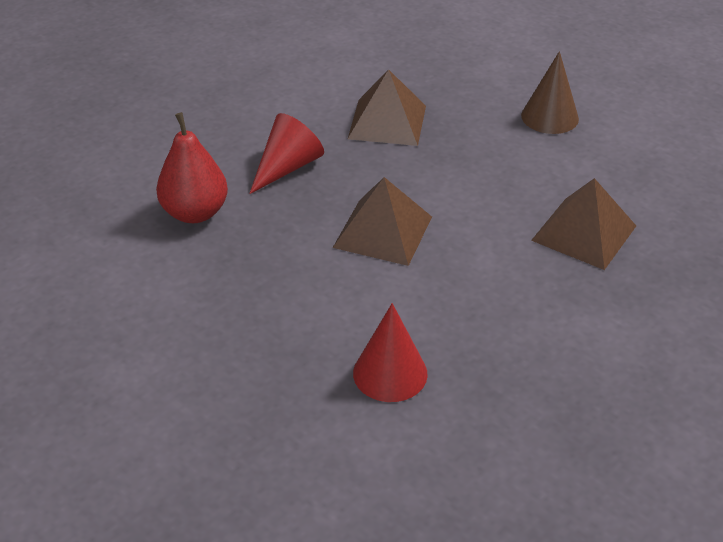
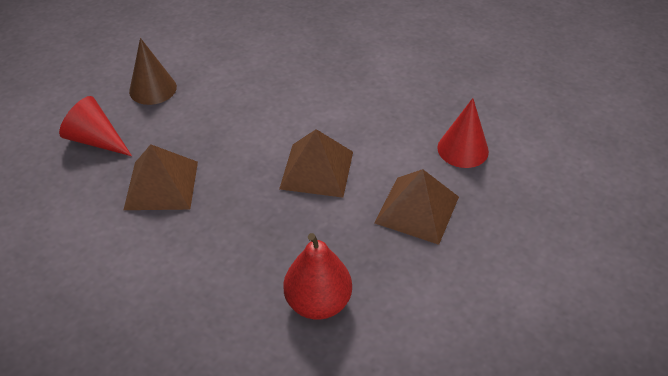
camera: 100 degrees left, 5 degrees up
red cone [249,113,324,194] -> red cone moved to [59,96,132,156]
brown pyramid [531,178,636,270] -> brown pyramid moved to [374,169,459,245]

